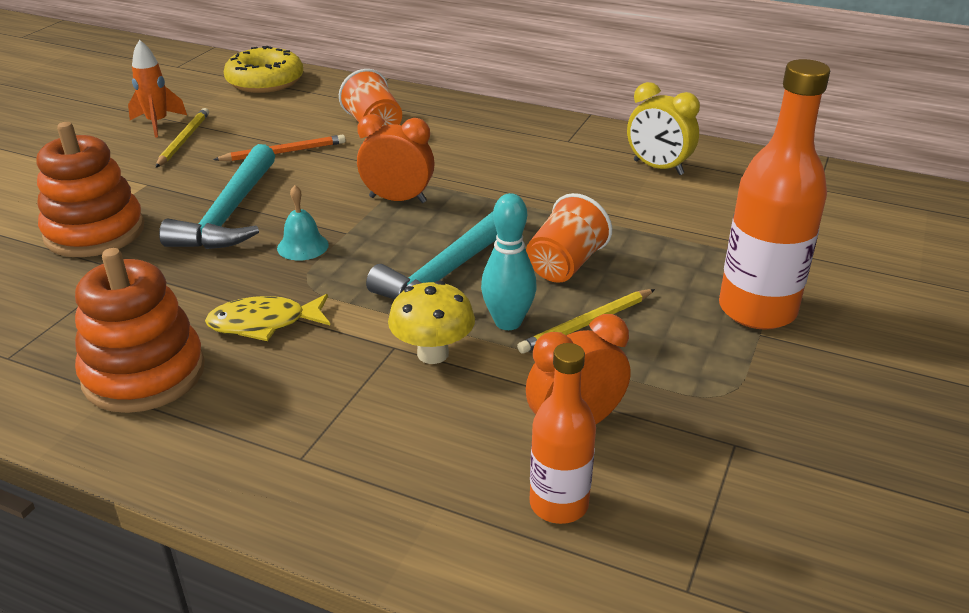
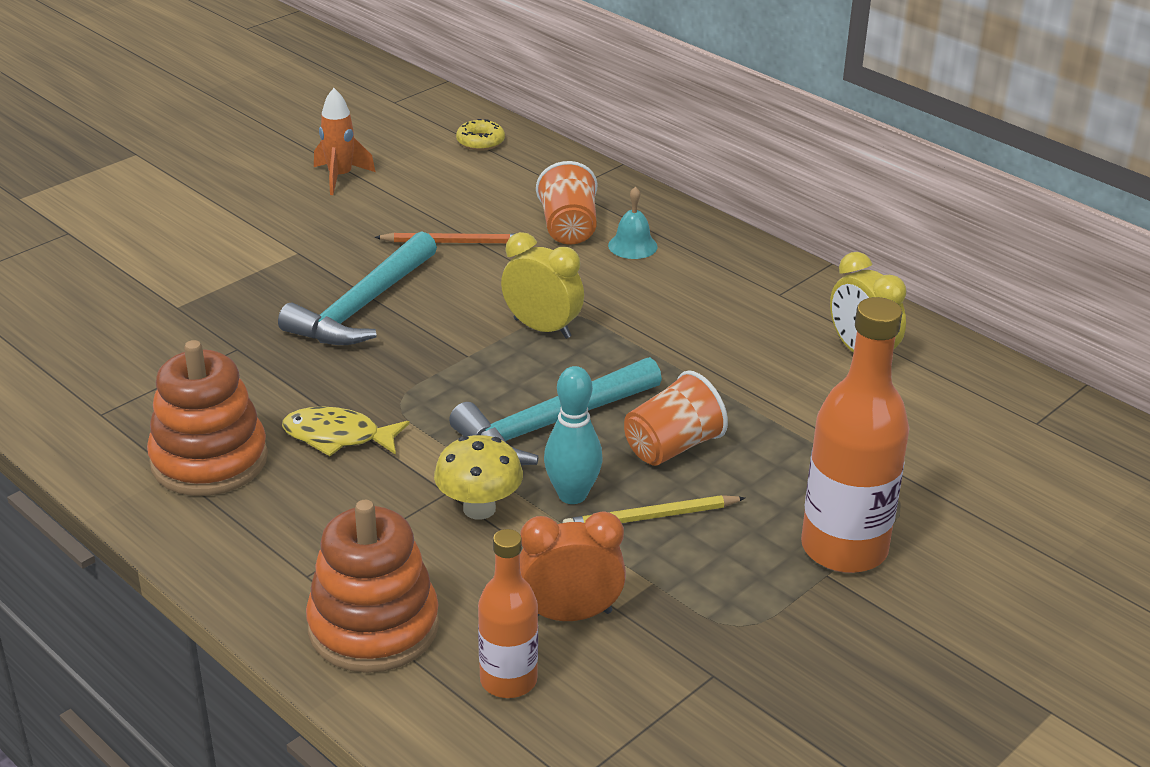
camera: 20 degrees right, 0 degrees up
orange stacking toy [37,122,144,257] -> orange stacking toy moved to [306,500,439,673]
yellow pencil [156,108,209,167] -> none
yellow donut [224,46,303,93] -> yellow donut [456,119,505,151], size x0.52
turquoise bell [277,185,329,260] -> turquoise bell moved to [608,186,658,259]
orange clock [357,114,434,203] -> yellow clock [501,232,584,339]

